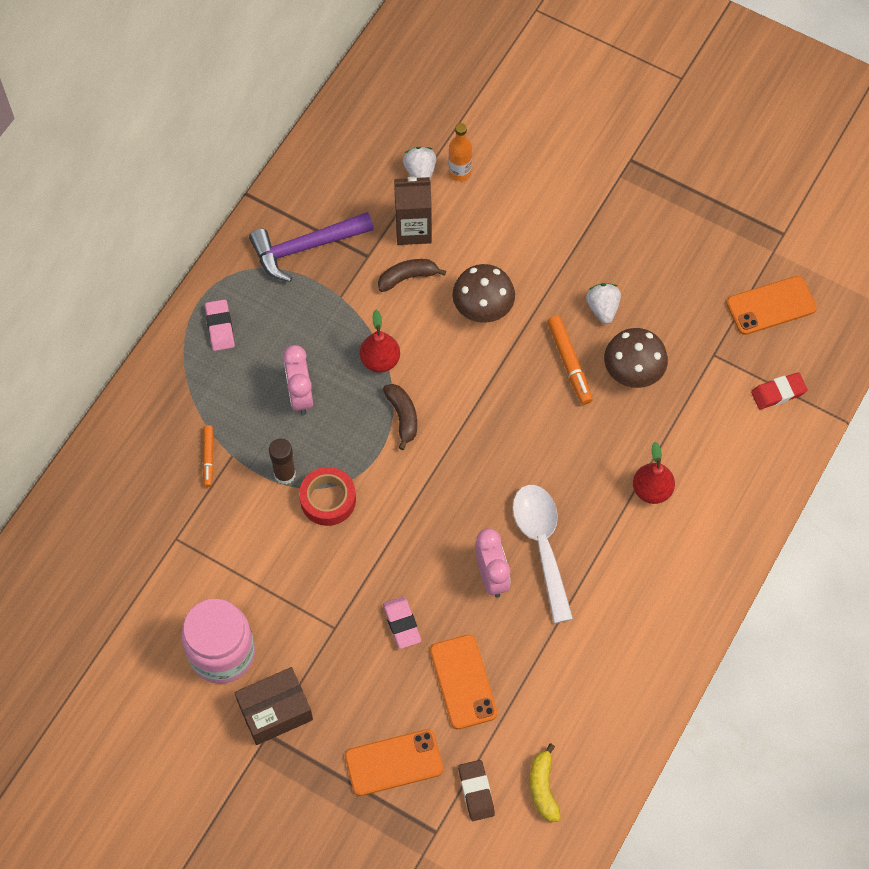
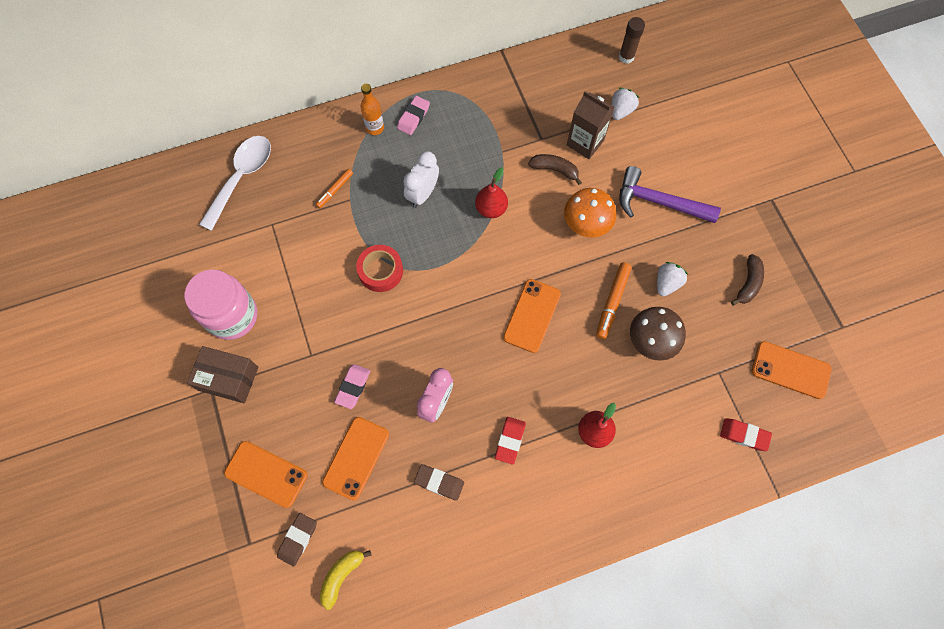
camera: 40 degrees right, 5 degrees up
purple hammer [249,212,374,282] -> purple hammer moved to [619,166,721,223]
brown glue stick [269,439,296,485] -> brown glue stick moved to [619,17,645,64]
pink clock [283,345,313,415] -> white clock [403,151,439,208]
brown banana [383,384,417,450] -> brown banana moved to [731,254,764,306]
orange bottle [448,123,472,181] -> orange bottle moved to [360,84,384,135]
brown mushroom [452,264,515,323] -> orange mushroom [564,188,616,238]
white spoon [513,485,573,623] -> white spoon moved to [199,136,271,231]
none -> brown eraser [414,464,464,501]
none -> red eraser [495,417,526,464]
none -> orange phone [503,279,561,353]

